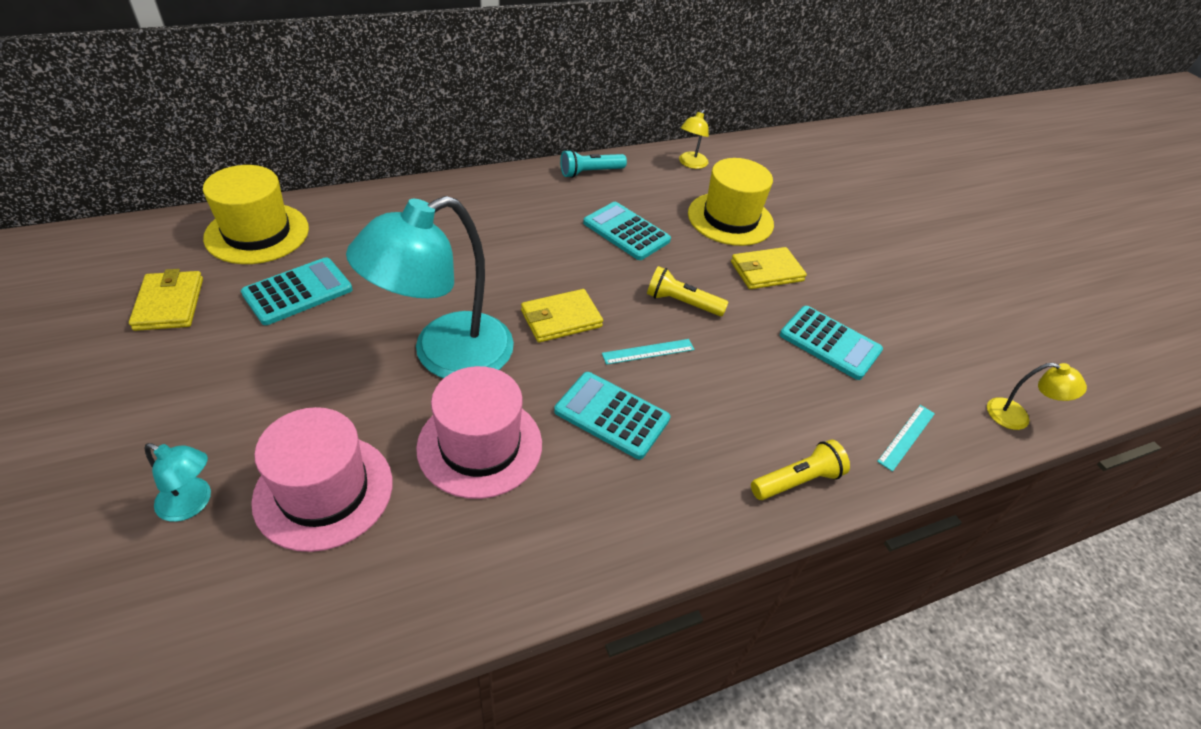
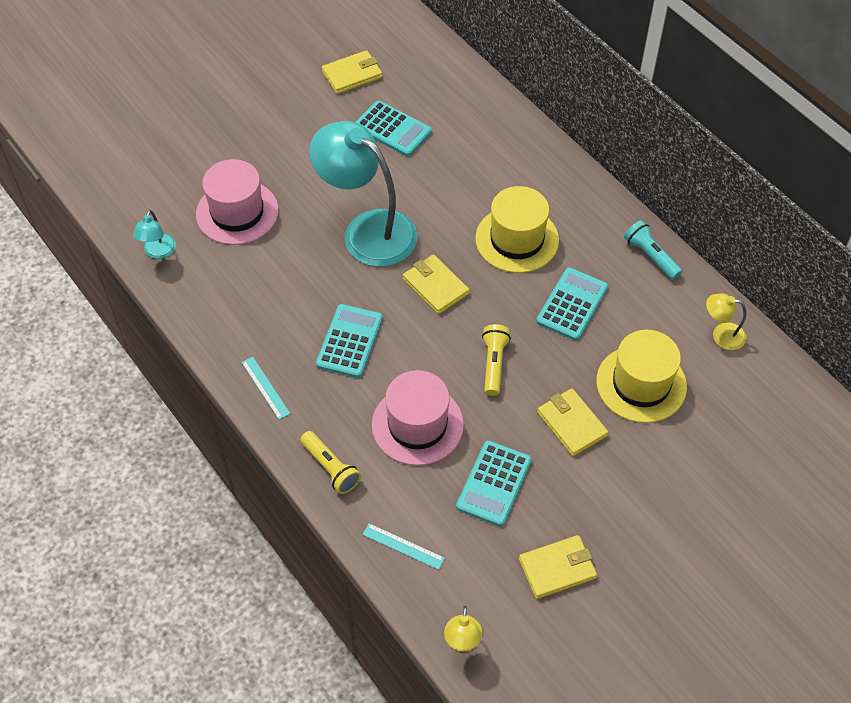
camera: 80 degrees right, 10 degrees up
turquoise lamp [144,443,211,522] -> turquoise lamp moved to [133,210,176,259]
yellow hat [203,165,309,264] -> yellow hat moved to [475,186,559,273]
pink hat [416,366,542,499] -> pink hat moved to [372,370,464,466]
turquoise ruler [602,339,695,365] -> turquoise ruler moved to [242,357,290,420]
none -> yellow wallet [519,535,597,599]

